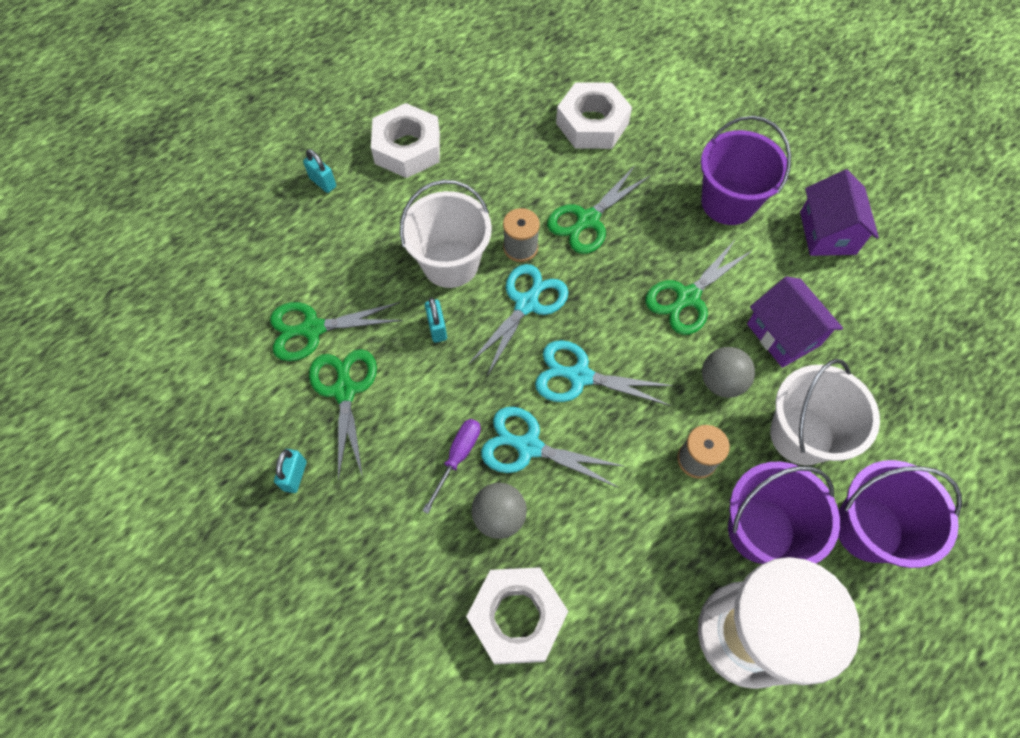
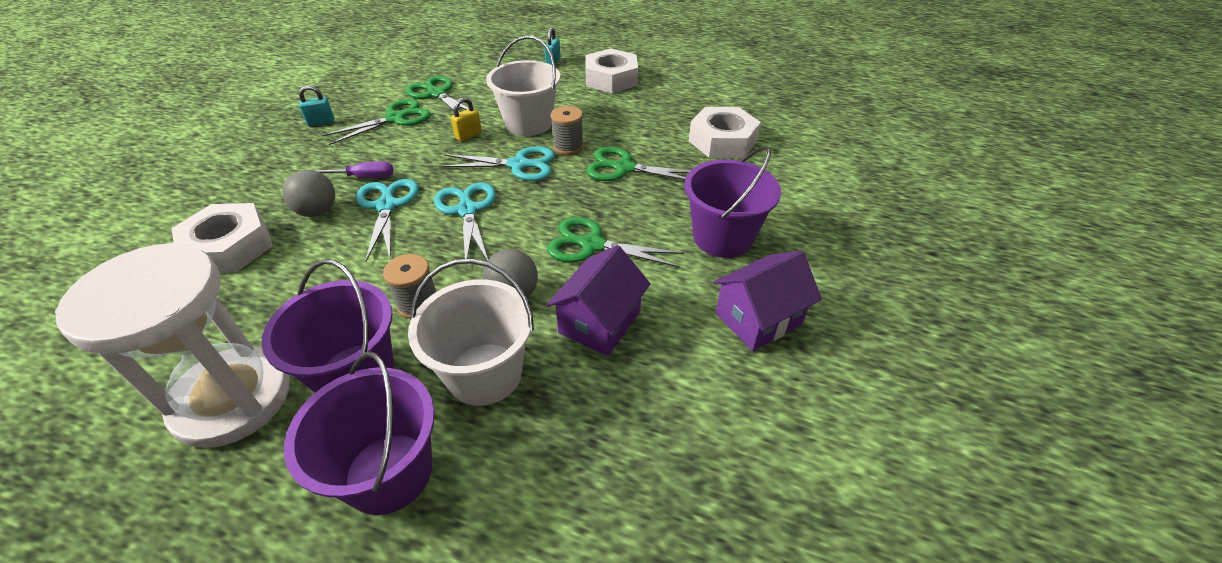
camera: 60 degrees right, 20 degrees down
turquoise padlock [425,297,447,343] -> yellow padlock [451,97,482,142]

